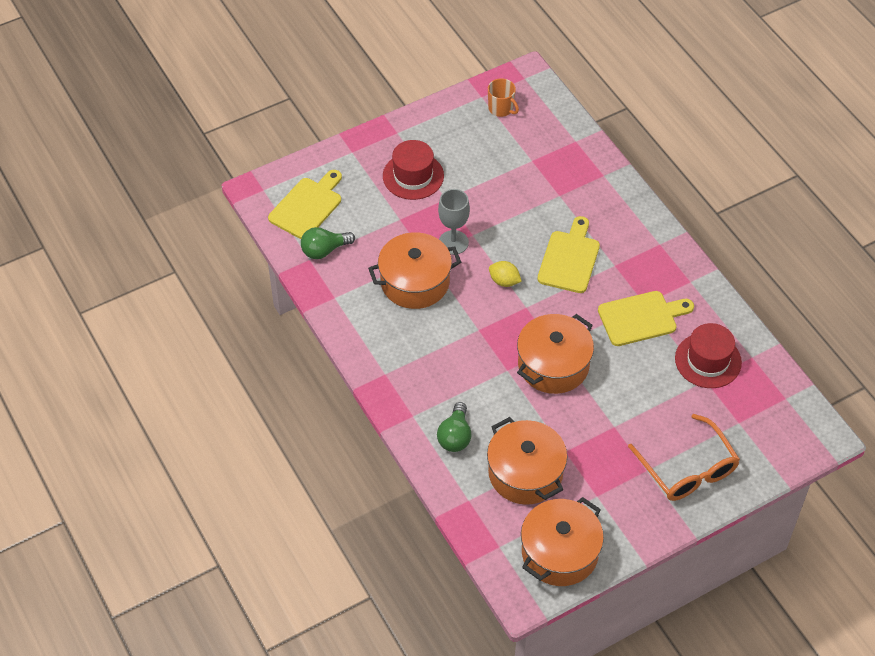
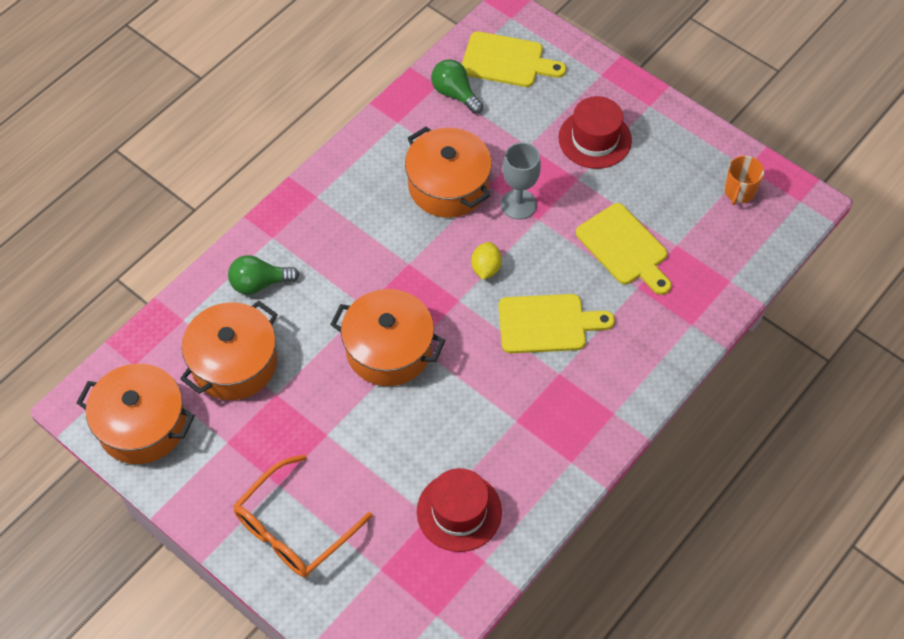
camera: 70 degrees right, 5 degrees up
yellow cutting board [598,291,694,346] -> yellow cutting board moved to [576,203,672,295]

